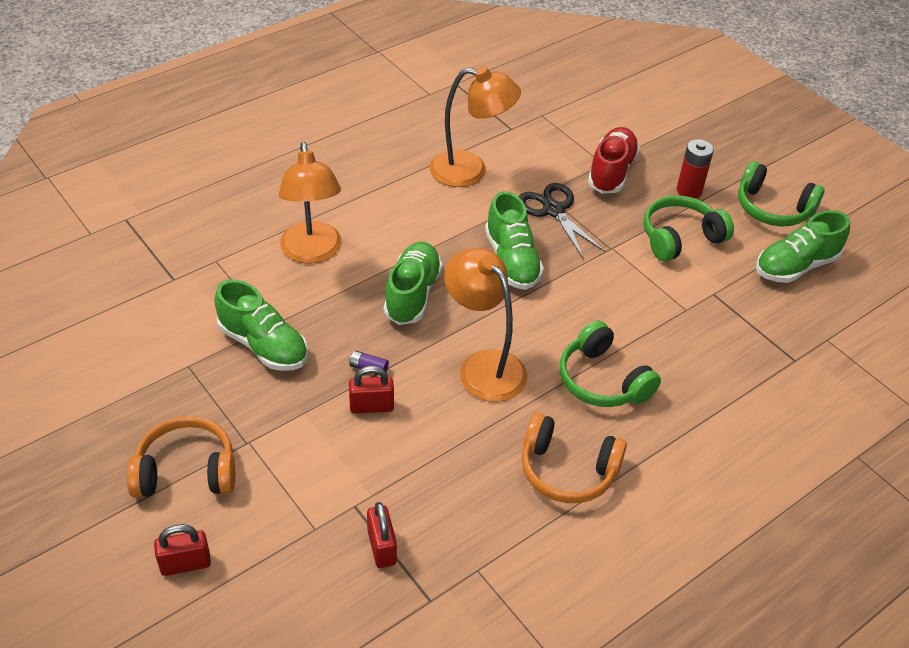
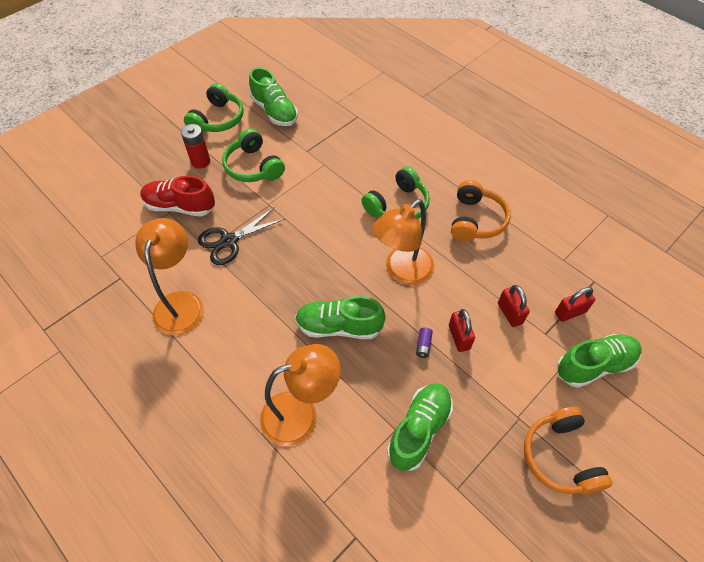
camera: 95 degrees left, 10 degrees up
red padlock [154,524,211,576] -> red padlock moved to [498,285,530,327]
green shoe [485,191,544,290] -> green shoe moved to [557,334,642,388]

